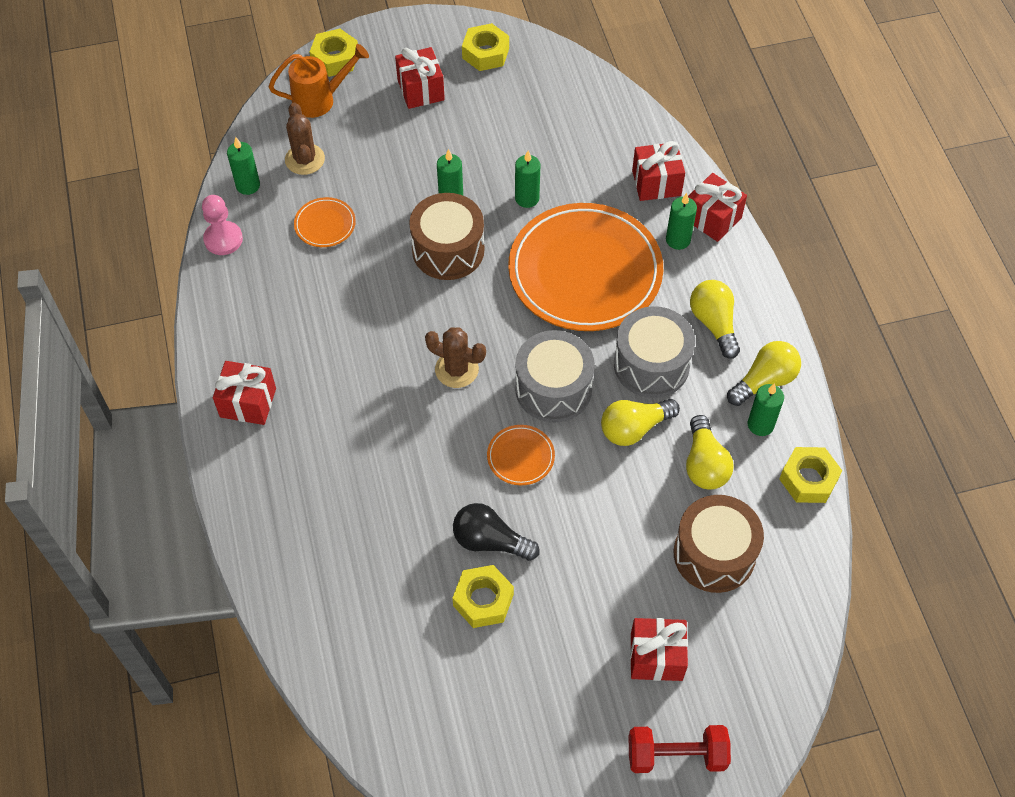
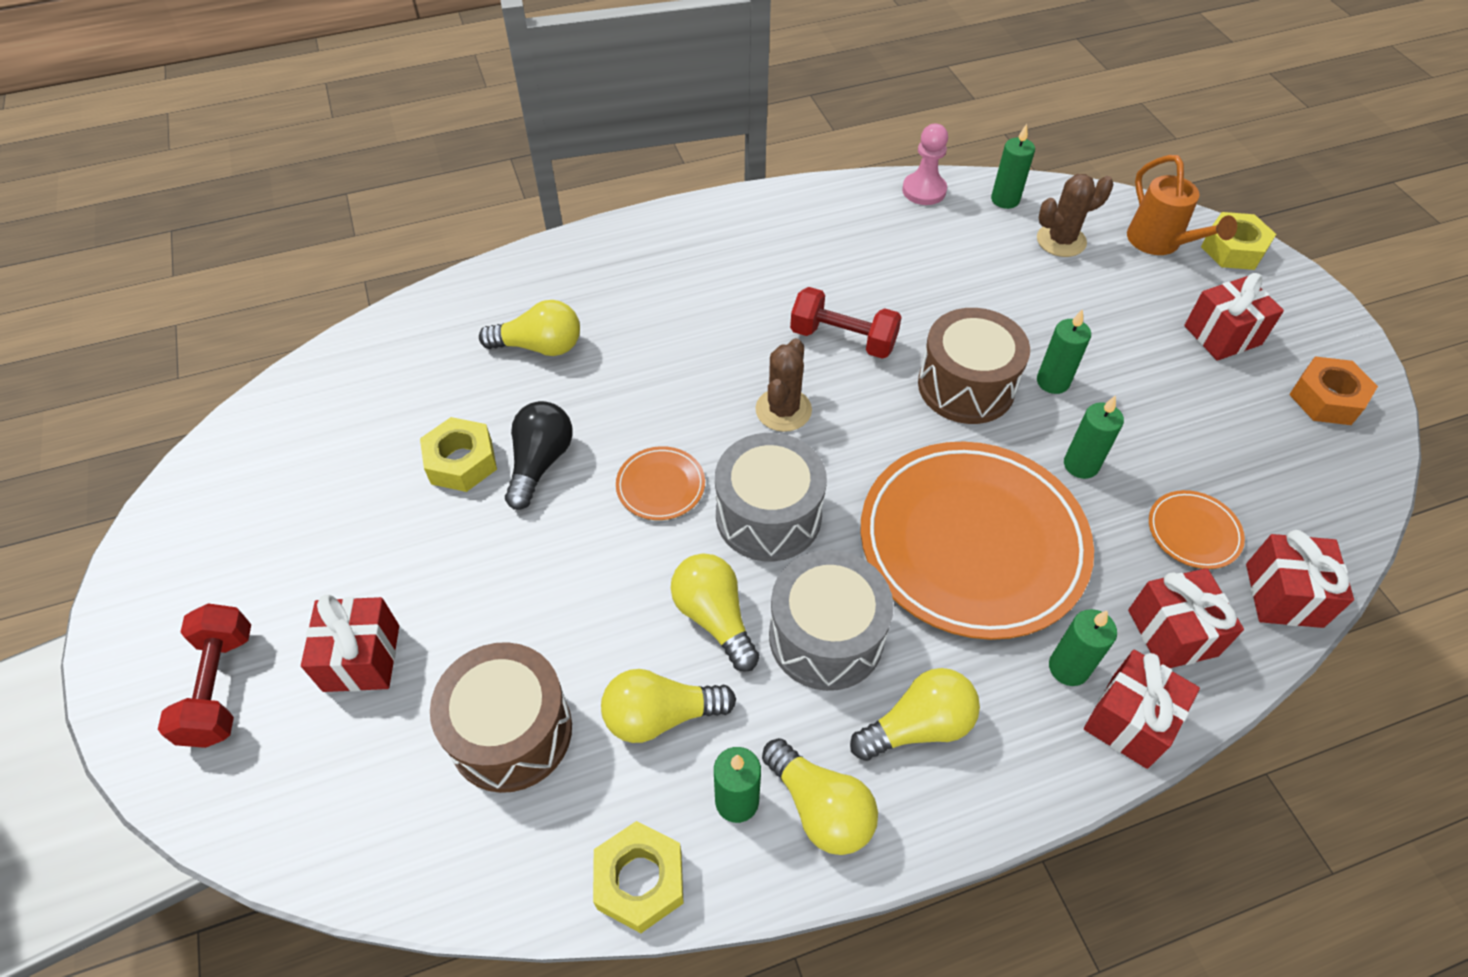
camera: 85 degrees right, 5 degrees down
red gift [213,361,276,425] -> red gift moved to [1246,530,1354,628]
orange plate [294,197,356,247] -> orange plate moved to [1149,490,1245,569]
yellow nut [462,23,509,71] -> orange nut [1289,356,1378,425]
none -> yellow light bulb [479,300,580,356]
none -> red dumbbell [790,287,902,359]

